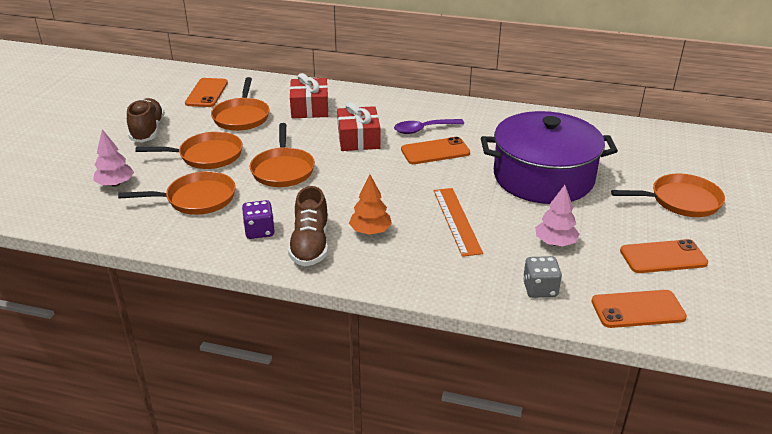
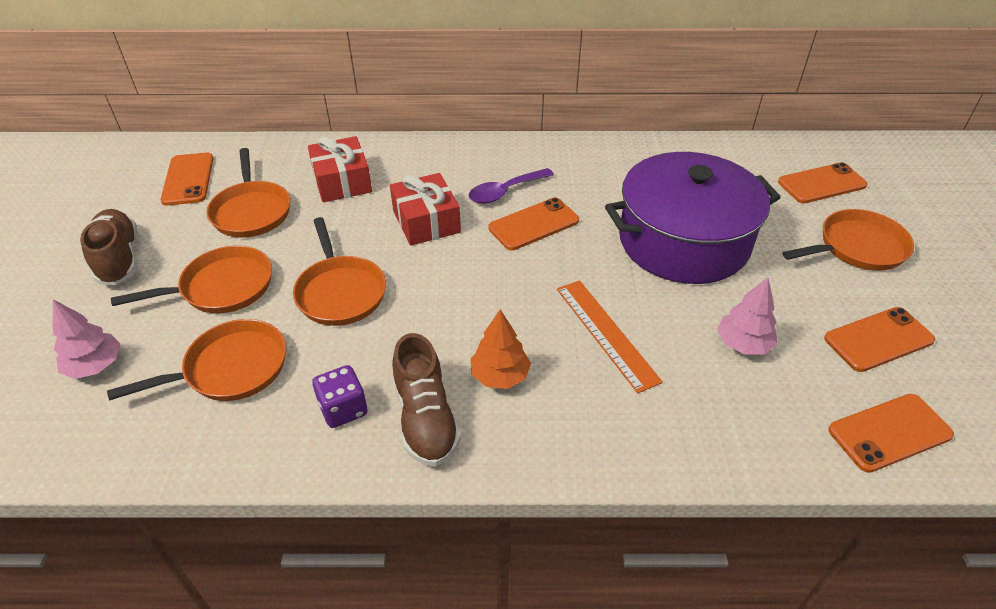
camera: 15 degrees left, 10 degrees up
grey dice [523,256,562,298] -> none
none -> orange phone [778,162,867,203]

